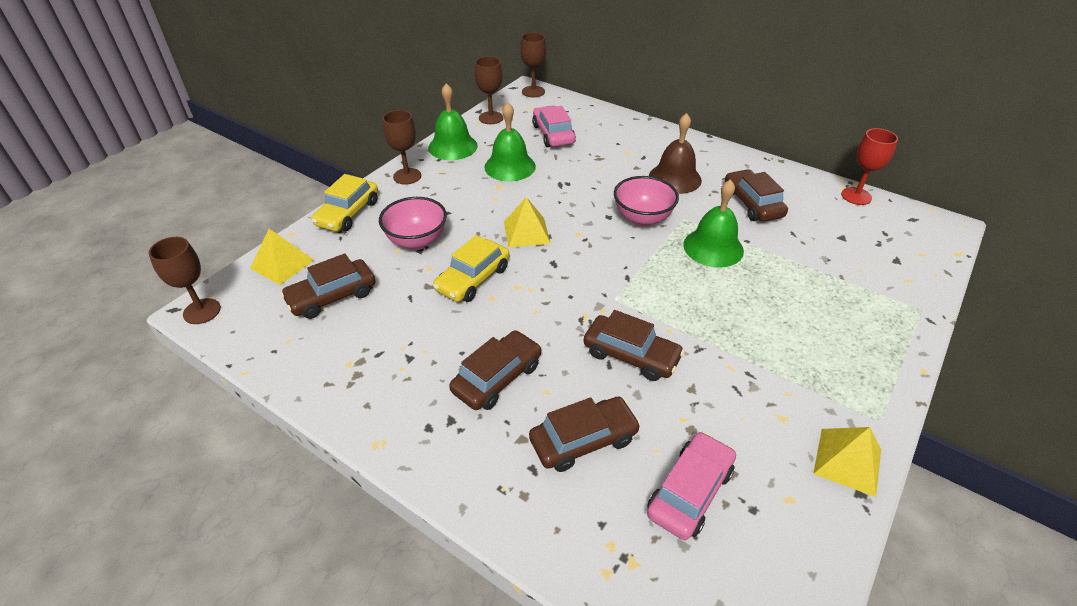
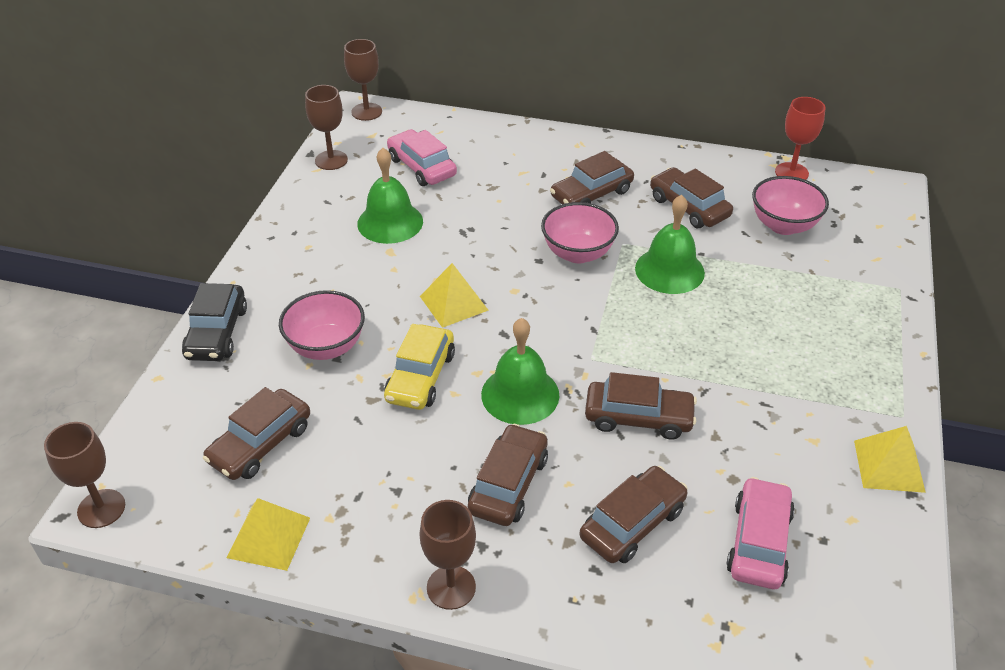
camera: 20 degrees left, 0 degrees up
yellow pyramid [250,229,314,285] -> yellow pyramid moved to [227,498,310,571]
yellow car [312,174,378,231] -> black car [182,283,247,361]
brown goblet [383,110,421,185] -> brown goblet moved to [420,500,476,610]
green bell [428,83,478,160] -> green bell moved to [481,318,559,425]
brown bell [649,113,702,194] -> brown car [550,151,634,204]
none -> pink bowl [752,176,829,235]

